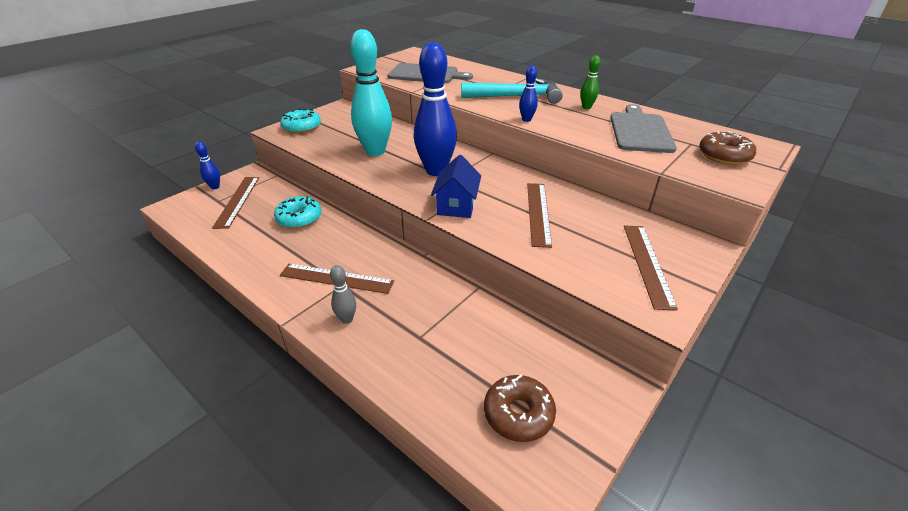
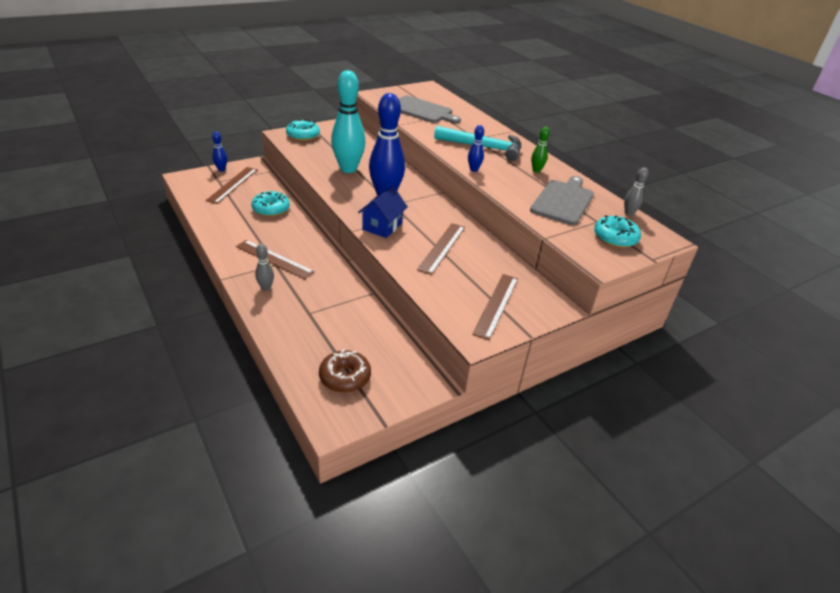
camera: 15 degrees right, 0 degrees up
brown donut [699,131,756,165] -> turquoise donut [594,215,641,248]
none -> grey bowling pin [624,167,648,216]

